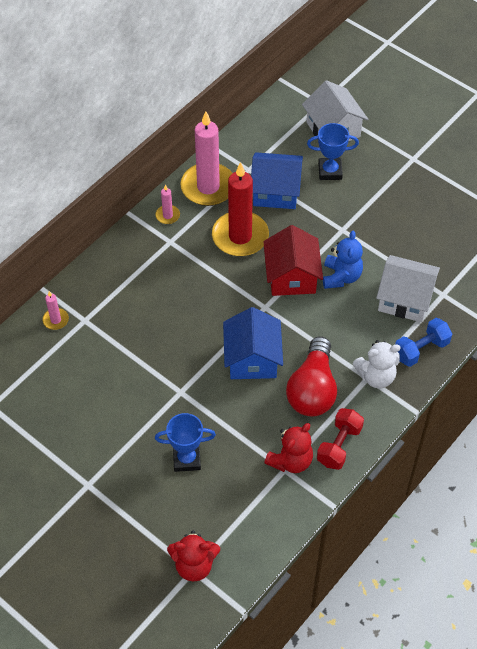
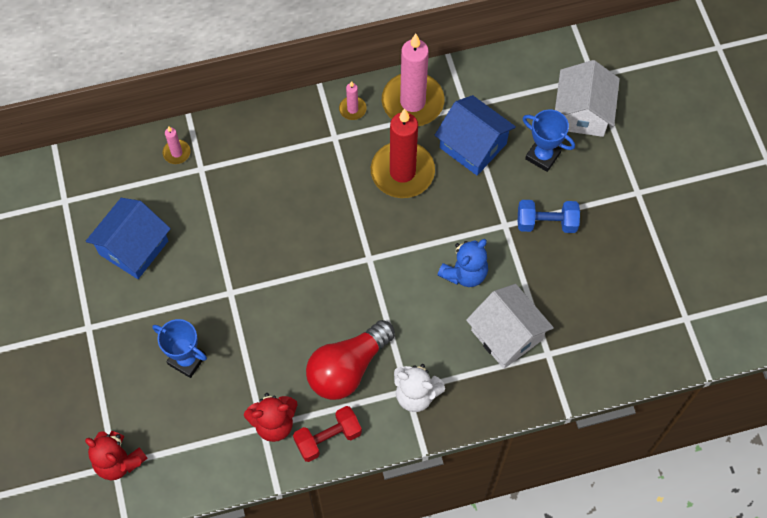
camera: 35 degrees right, 10 degrees up
blue house [223,307,283,379] -> blue house moved to [86,198,171,279]
red house [263,225,323,296] -> none
blue dumbbell [395,318,452,367] -> blue dumbbell moved to [518,200,580,233]

